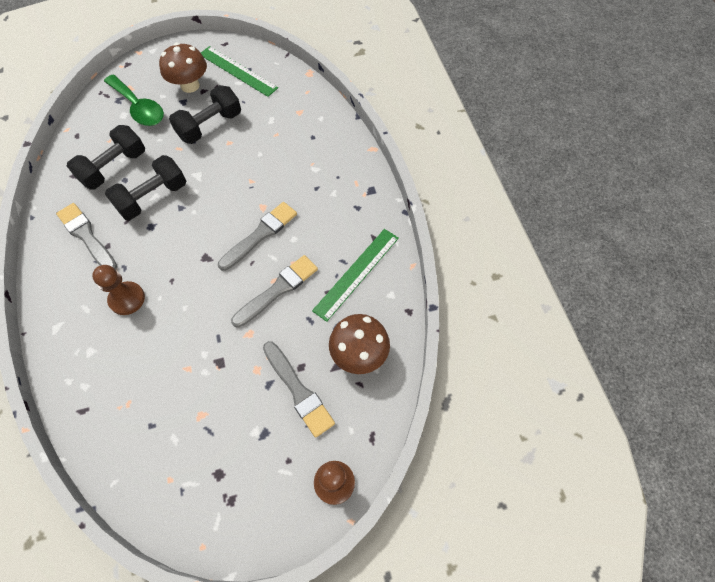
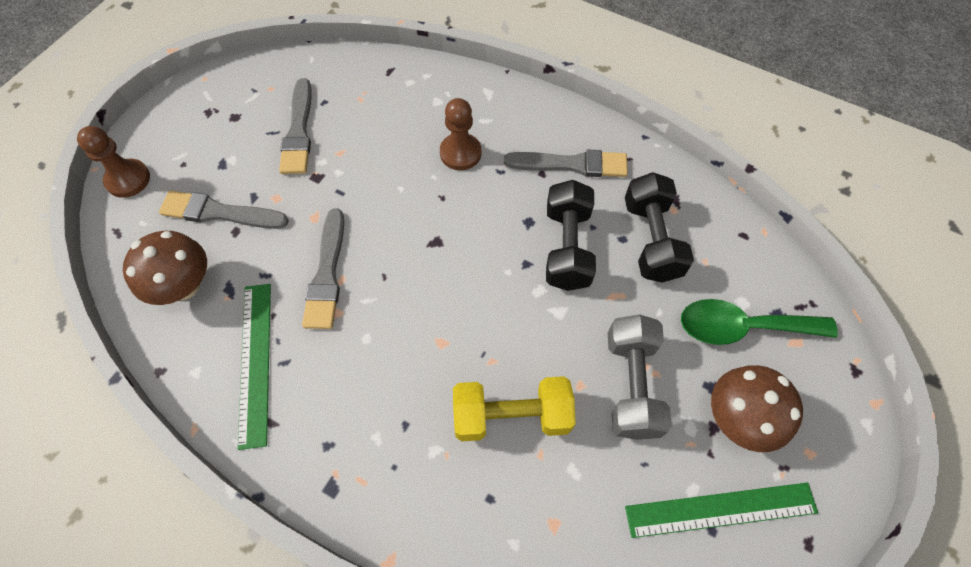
camera: 135 degrees right, 0 degrees up
black dumbbell [169,85,241,144] -> grey dumbbell [608,314,672,440]
grey brush [218,202,297,271] -> grey brush moved to [279,78,312,174]
none -> yellow dumbbell [453,376,576,441]

